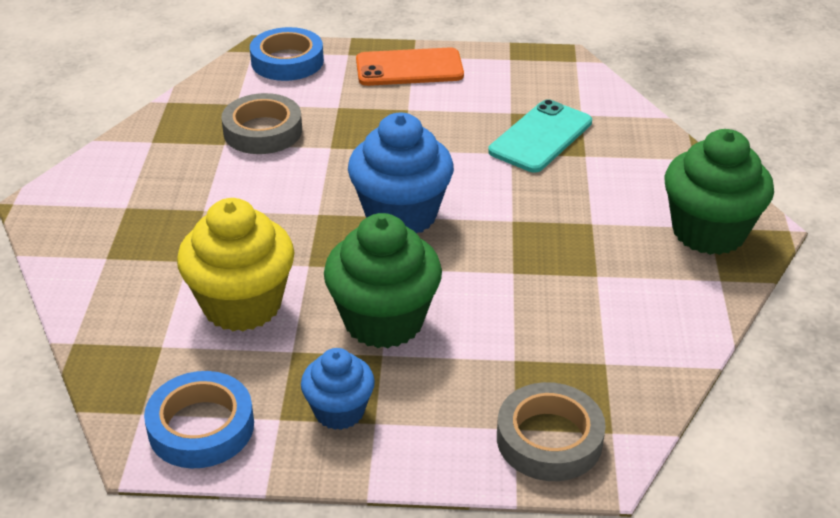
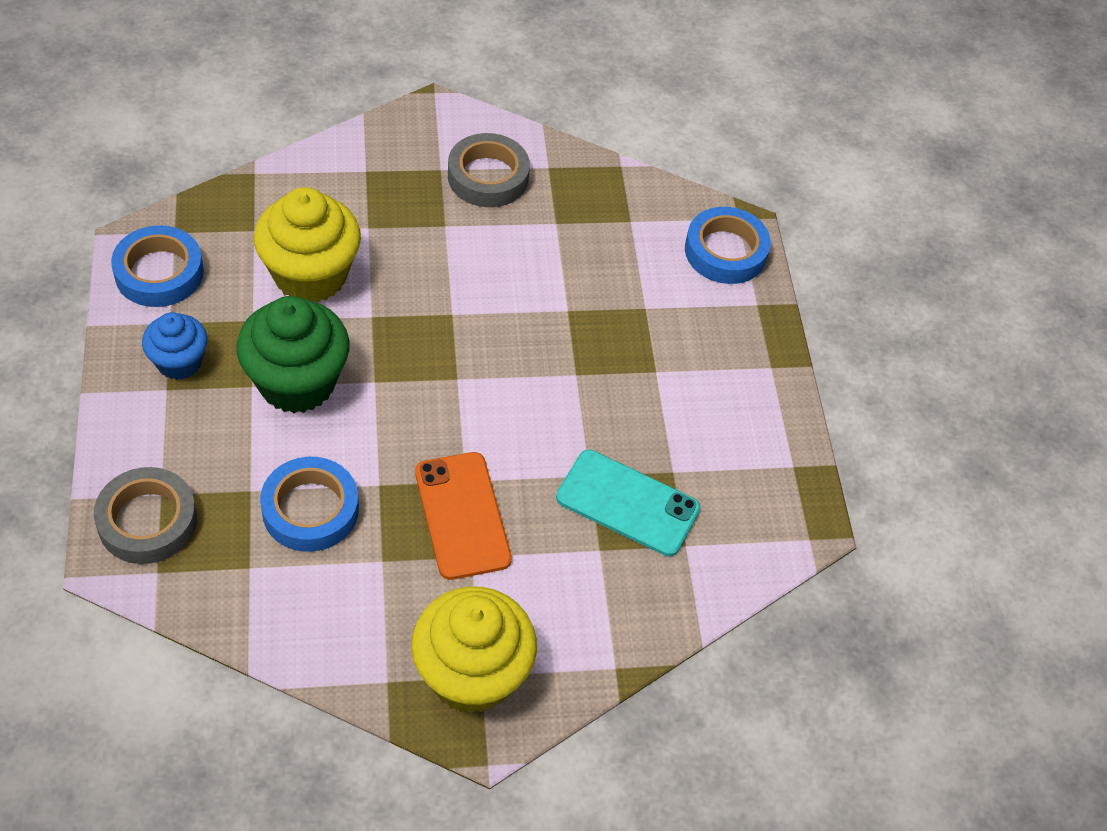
camera: 75 degrees right, 15 degrees up
grey tape [221,93,302,154] -> grey tape moved to [448,133,530,207]
blue cupcake [348,113,454,233] -> none
orange phone [356,47,464,86] -> orange phone moved to [415,452,512,580]
green cupcake [665,129,774,255] -> yellow cupcake [411,586,537,713]
none -> blue tape [260,457,359,552]

